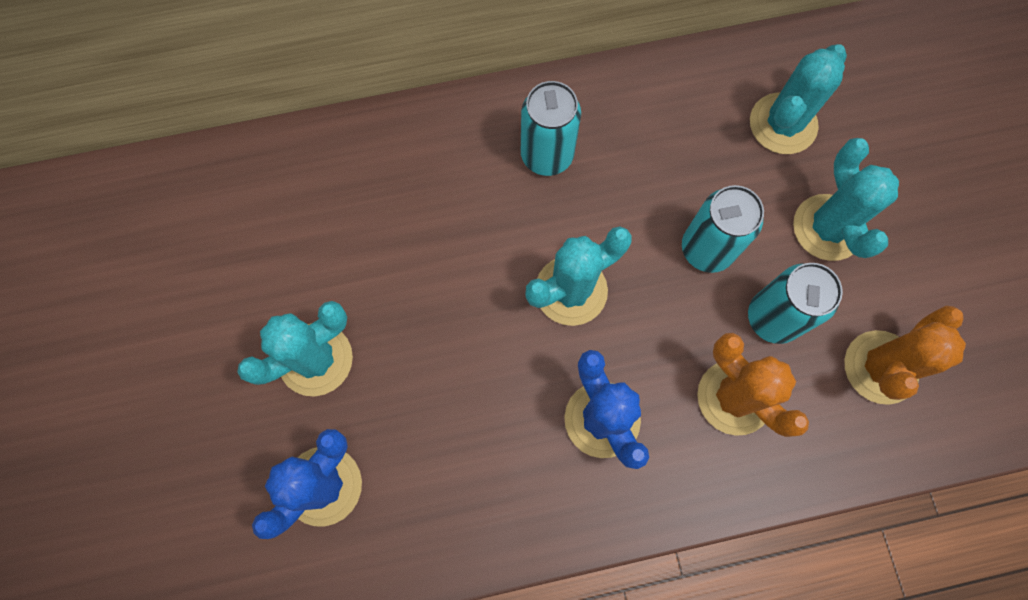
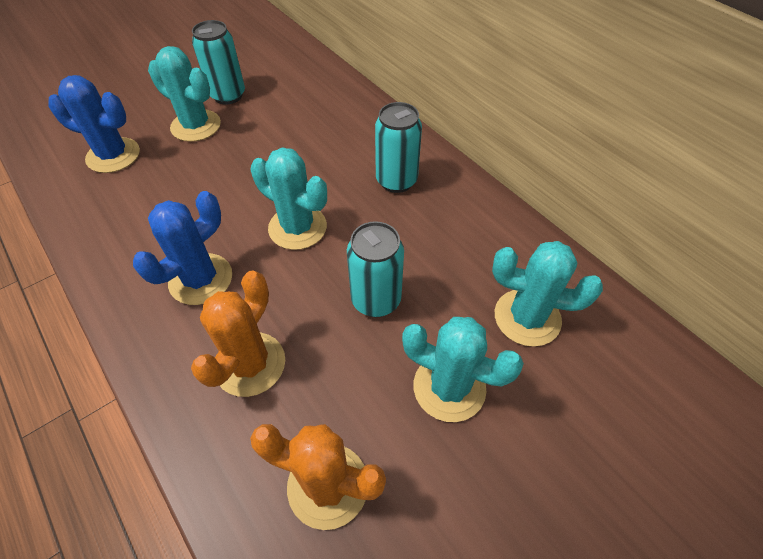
camera: 65 degrees right, 20 degrees down
turquoise can [748,263,843,344] -> turquoise can moved to [192,20,245,105]
turquoise cactus [793,138,899,261] -> turquoise cactus turned 60 degrees clockwise [402,317,524,422]

